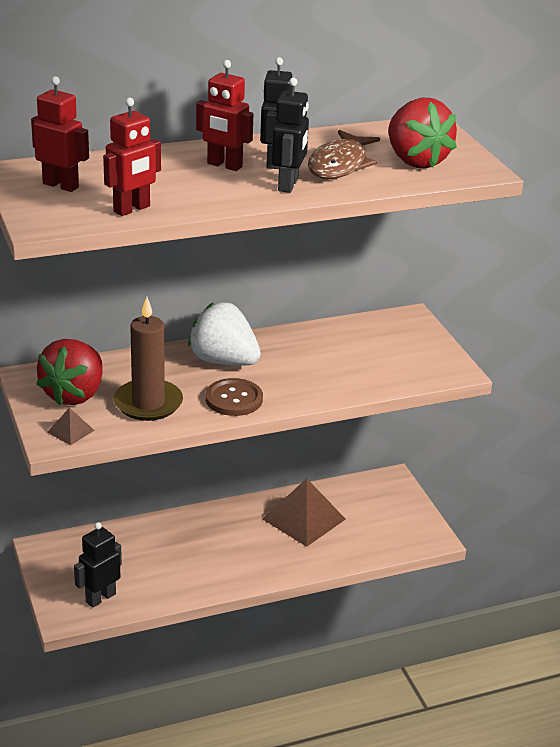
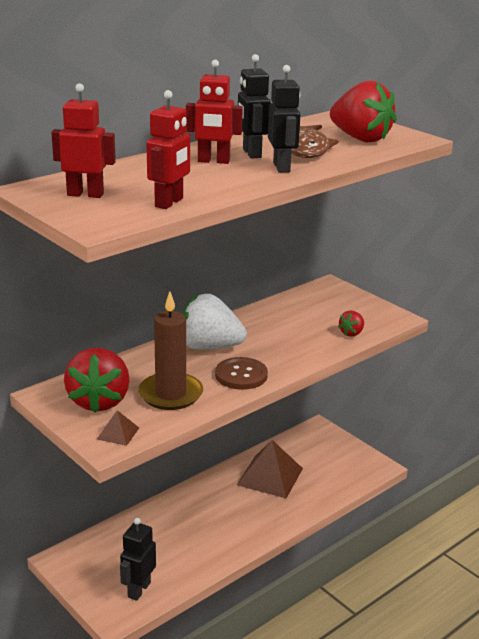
camera: 20 degrees left, 5 degrees down
none -> red strawberry [338,310,364,337]

